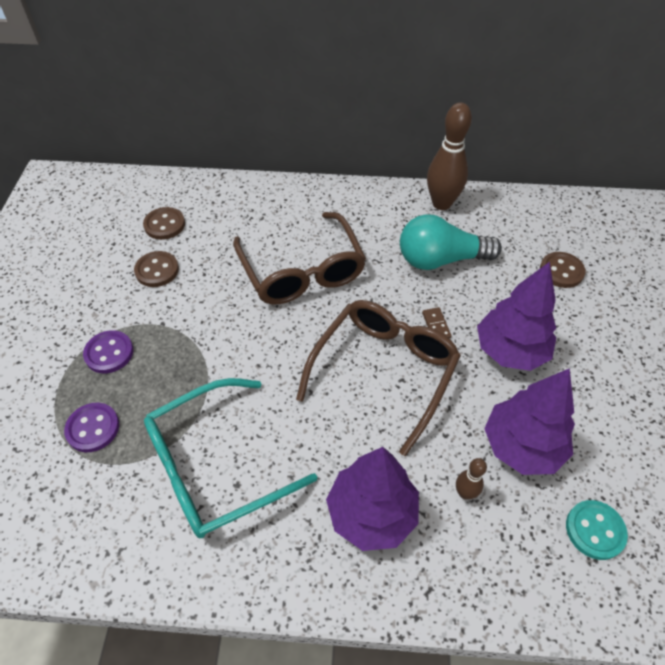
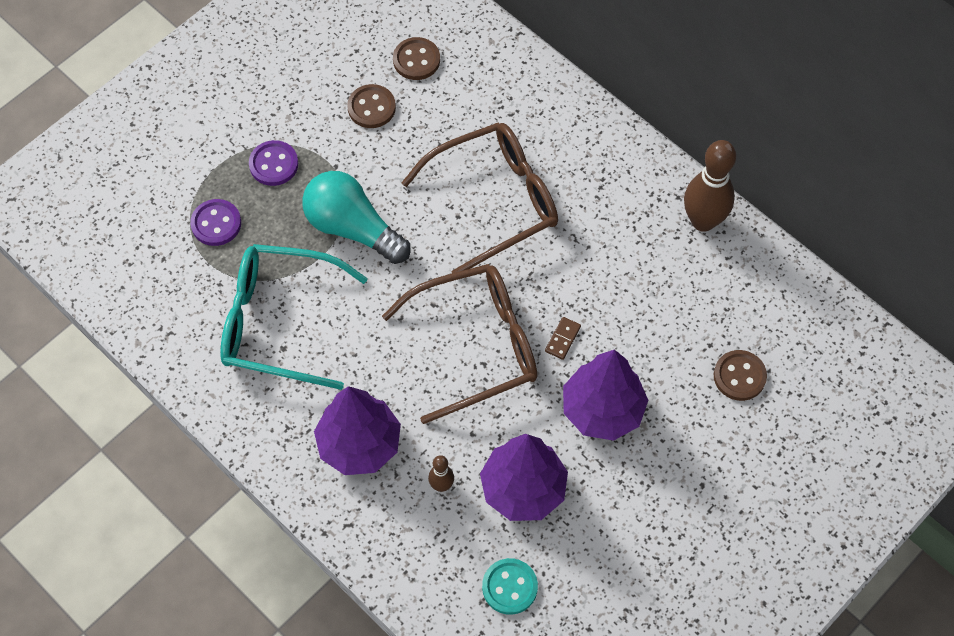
camera: 40 degrees right, 10 degrees up
brown glasses [233,212,366,304] -> brown glasses turned 135 degrees counterclockwise [402,122,558,273]
turquoise light bulb [400,214,502,270] -> turquoise light bulb moved to [302,171,411,264]

